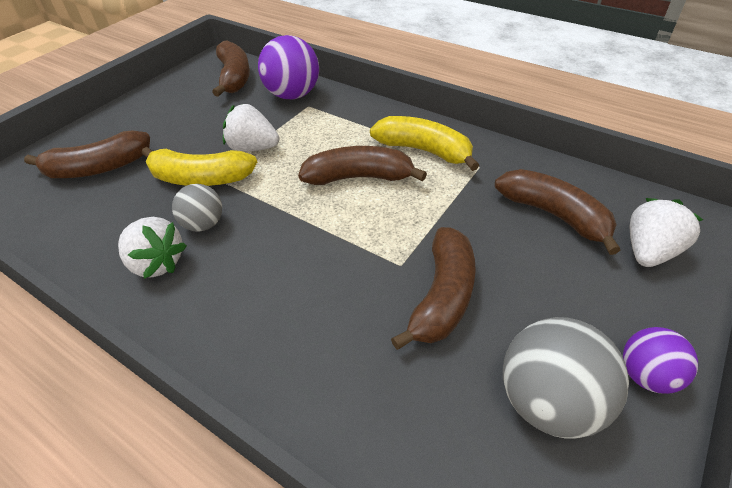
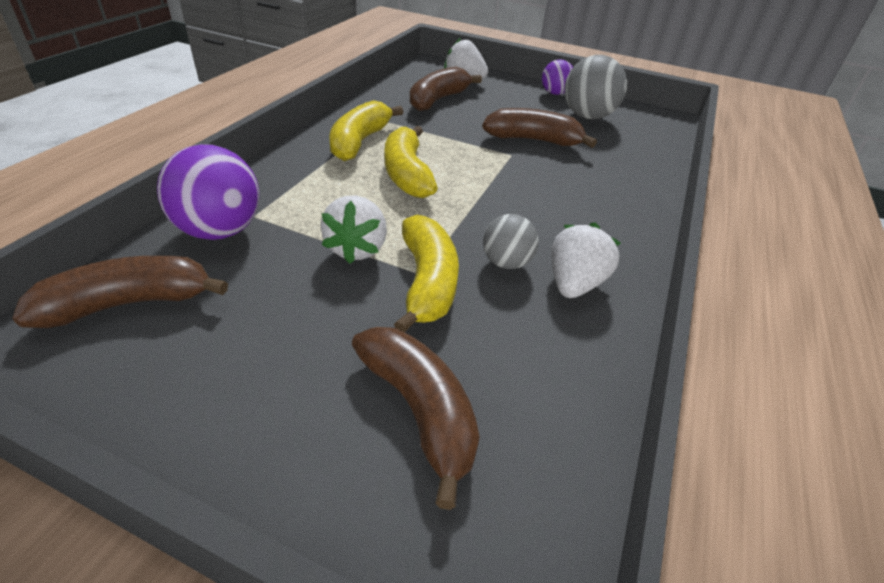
camera: 105 degrees left, 5 degrees down
brown banana [298,146,427,185] -> yellow banana [385,126,438,198]

